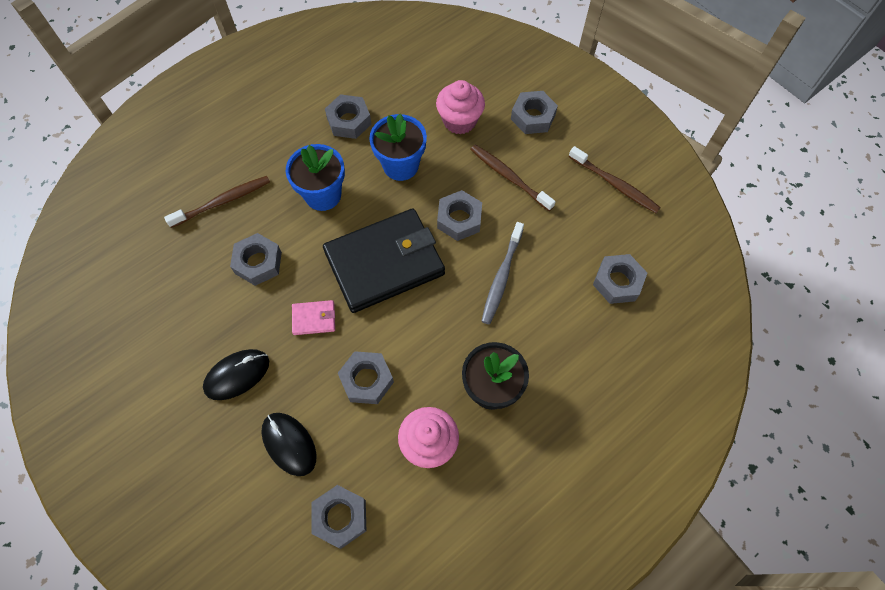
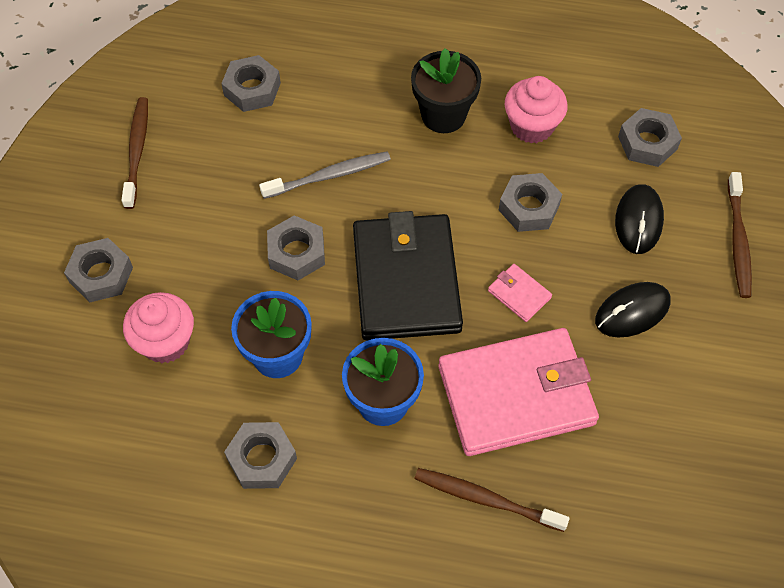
camera: 130 degrees left, 5 degrees down
black mouse [203,349,269,400] -> black mouse turned 45 degrees counterclockwise [595,282,671,338]
grey nut [230,233,282,286] -> pink wallet [438,328,599,456]
black wallet [323,208,445,313] -> black wallet turned 60 degrees clockwise [353,211,463,341]
brown toothbrush [470,144,556,211] -> brown toothbrush moved to [728,172,752,298]

